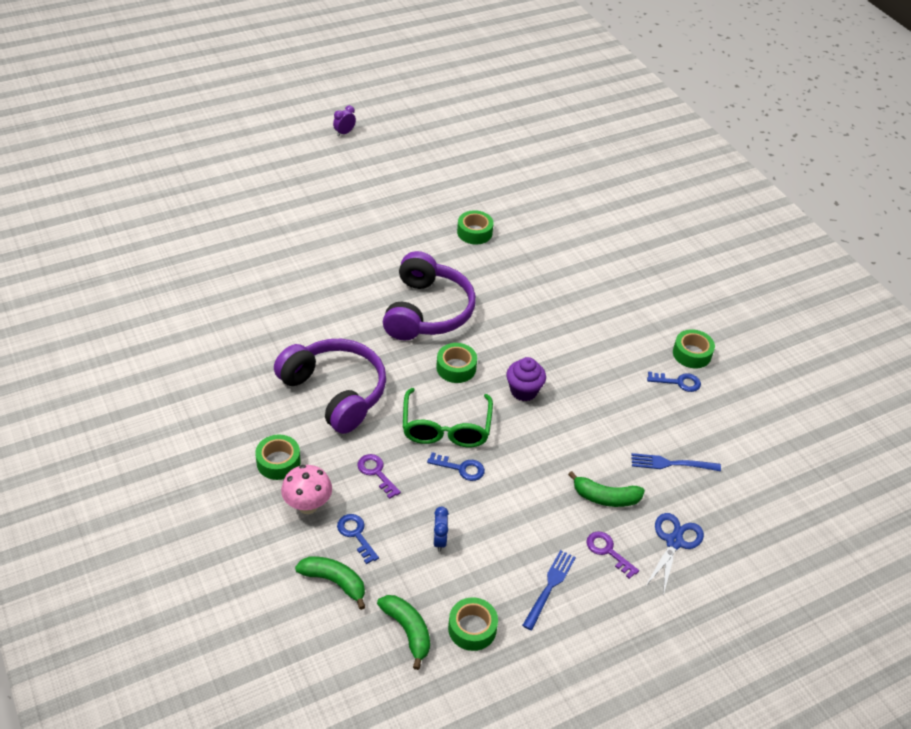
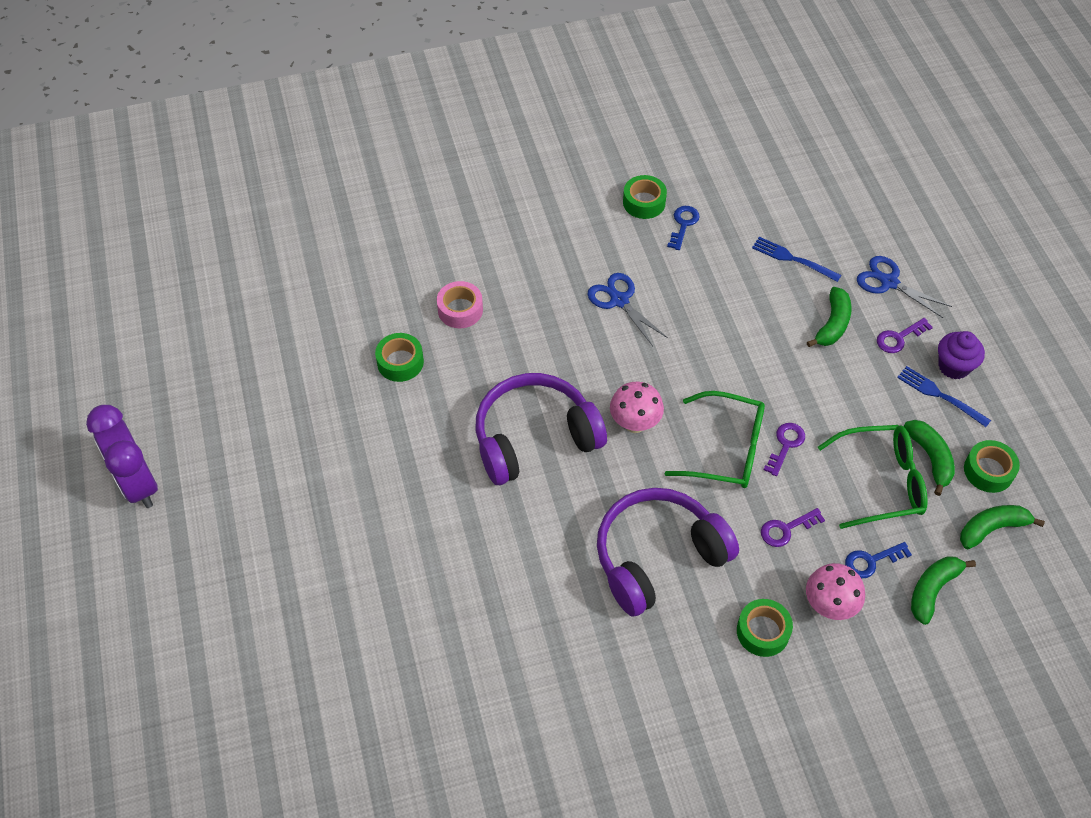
camera: 75 degrees left, 10 degrees up
purple clock [333,105,356,136] -> purple clock [86,405,158,508], size x2.30
purple headphones [383,251,476,341] -> purple headphones turned 45 degrees counterclockwise [475,373,607,485]
blue key [427,452,485,481] -> purple key [763,423,805,476]
blue clock [433,507,449,552] -> green glasses [818,425,928,529]
green tape [436,343,477,383] -> pink mushroom [610,382,664,433]
purple cupcake [506,357,546,401] -> purple cupcake moved to [938,331,985,379]
blue fork [631,453,721,471] -> blue fork turned 105 degrees clockwise [752,237,841,282]
none -> pink tape [437,281,483,328]
none -> blue scissors [588,273,668,346]
none -> green banana [904,420,955,496]

